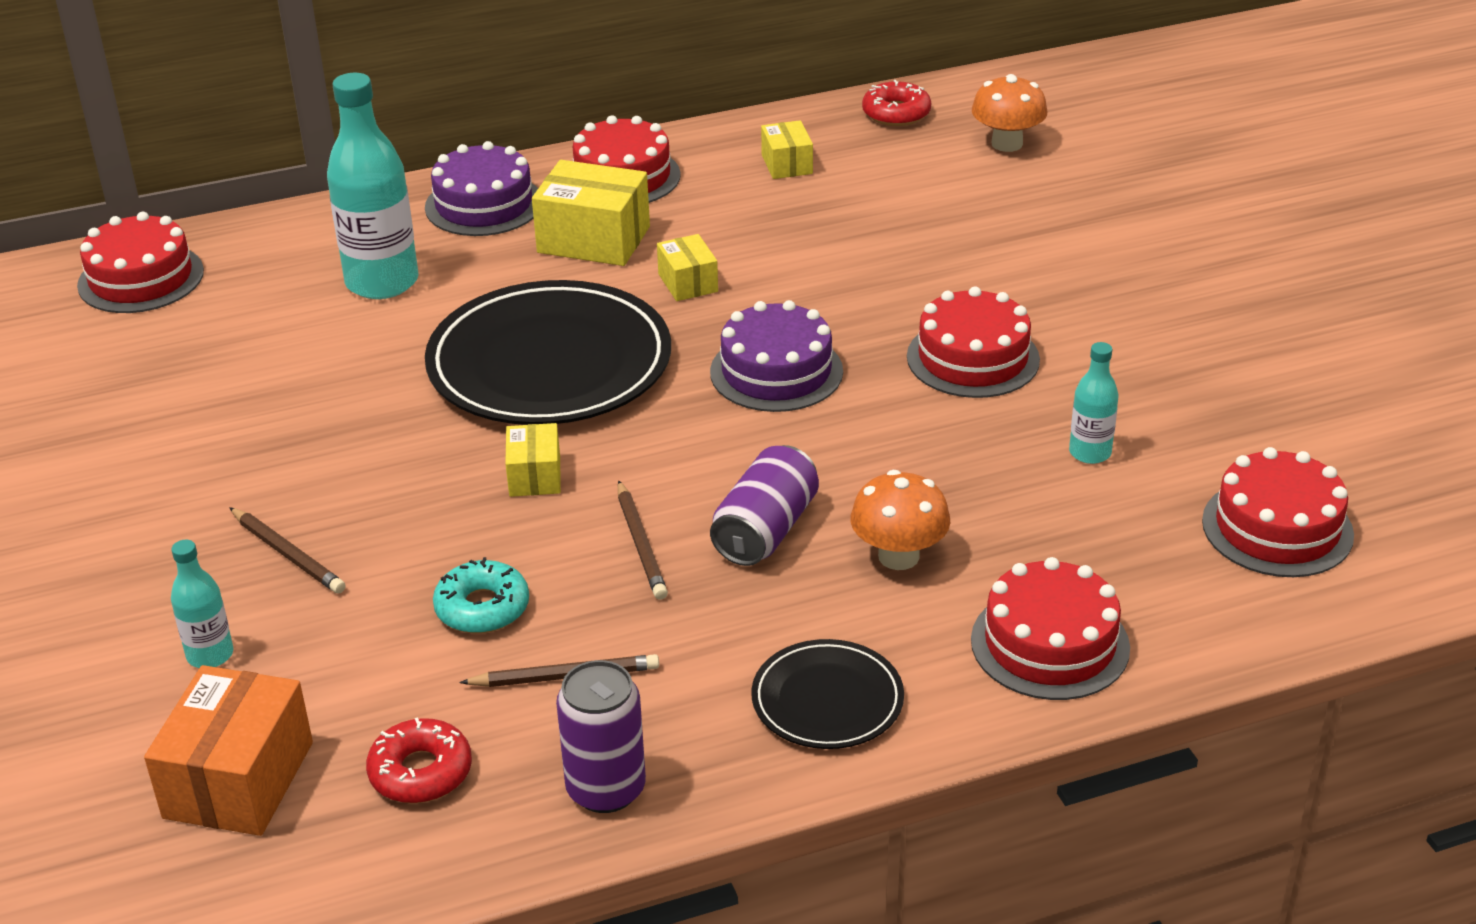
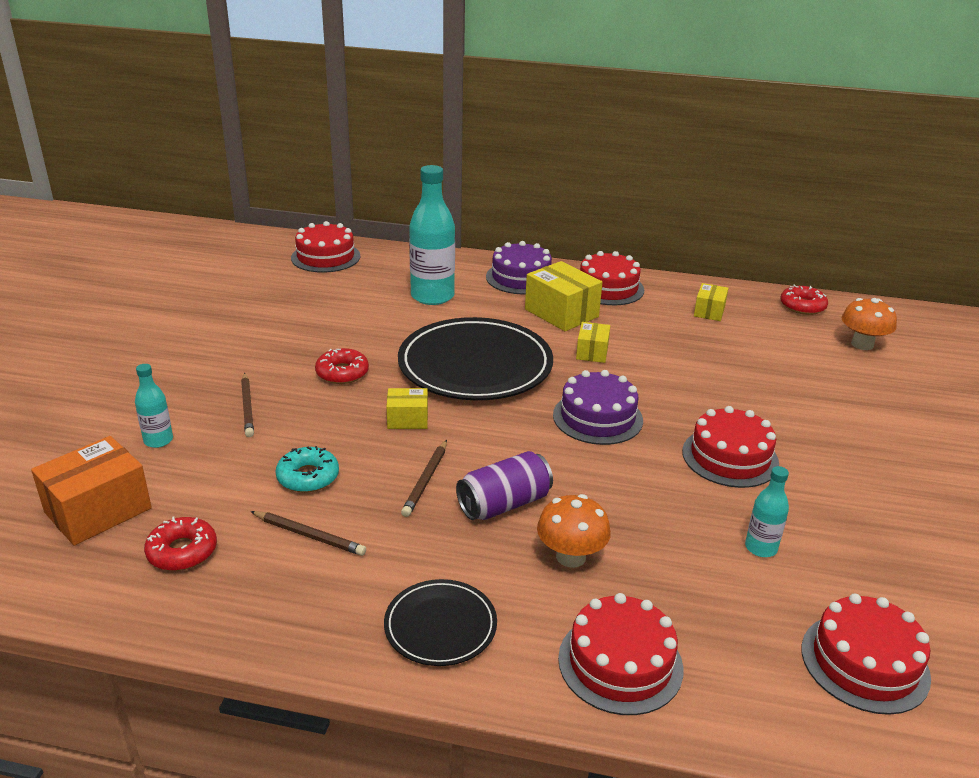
camera: 30 degrees right, 5 degrees down
yellow box [505,423,561,497] -> yellow box turned 60 degrees clockwise [386,388,428,429]
purple can [556,660,646,813] -> none
none -> red donut [315,348,369,384]

